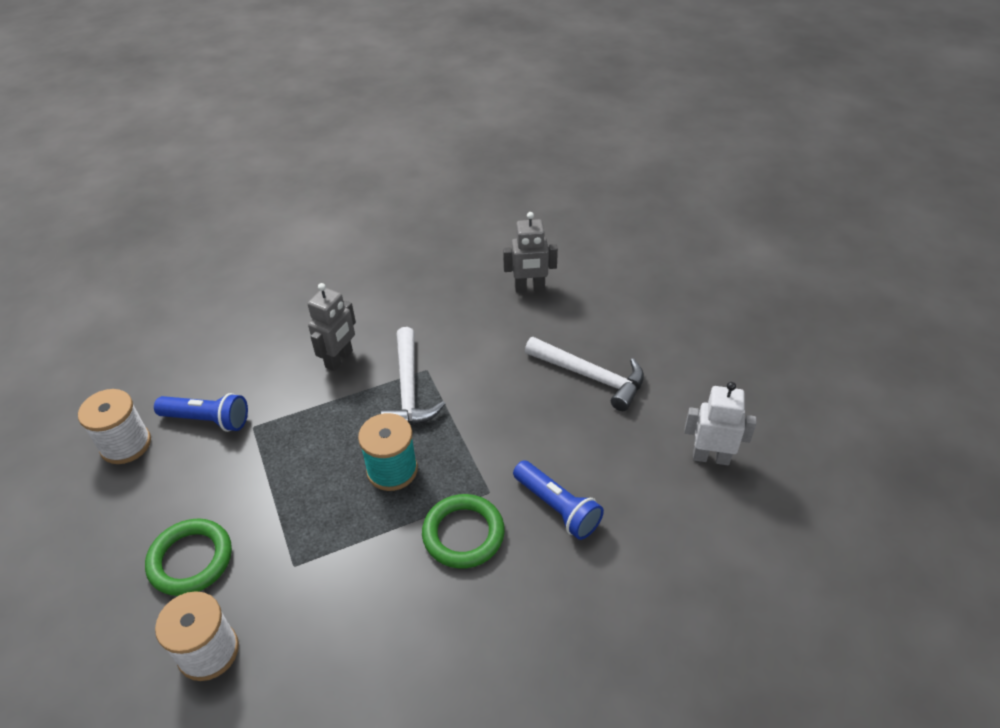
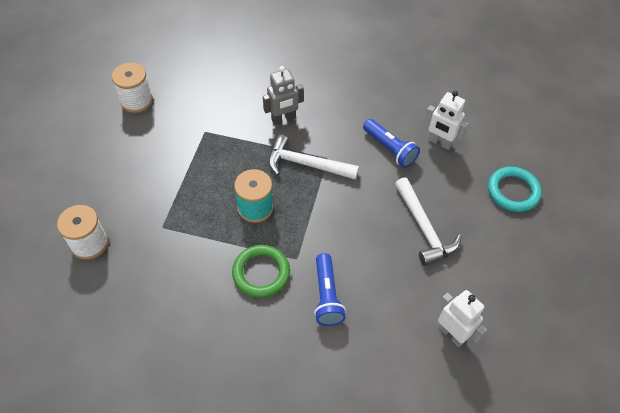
camera: 35 degrees right, 10 degrees up
green ring [145,518,232,596] -> none
blue flashlight [154,393,248,432] -> blue flashlight moved to [363,119,420,168]
white hammer [381,327,445,425] -> white hammer turned 75 degrees clockwise [268,134,359,180]
grey robot [503,212,558,293] -> white robot [424,91,468,150]
none -> turquoise ring [488,167,542,212]

